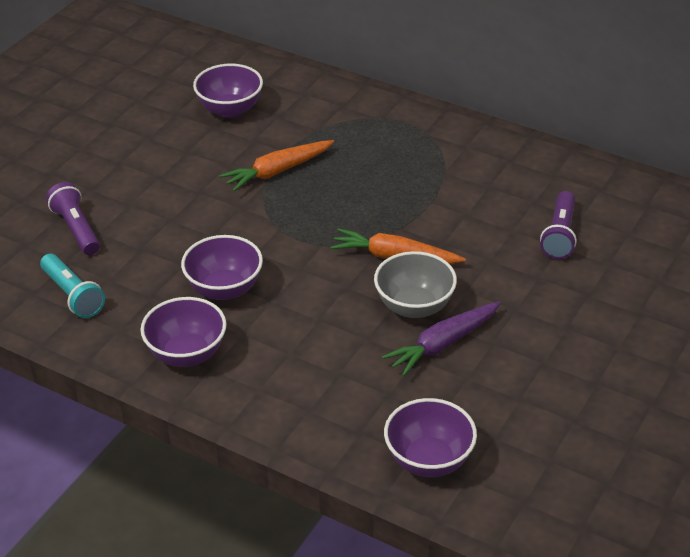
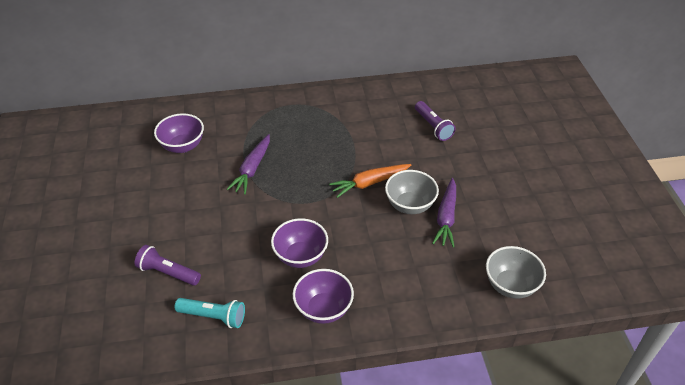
camera: 40 degrees left, 5 degrees up
orange carrot [219,140,334,191] -> purple carrot [227,134,270,194]
purple bowl [384,398,477,477] -> grey bowl [486,246,546,299]

